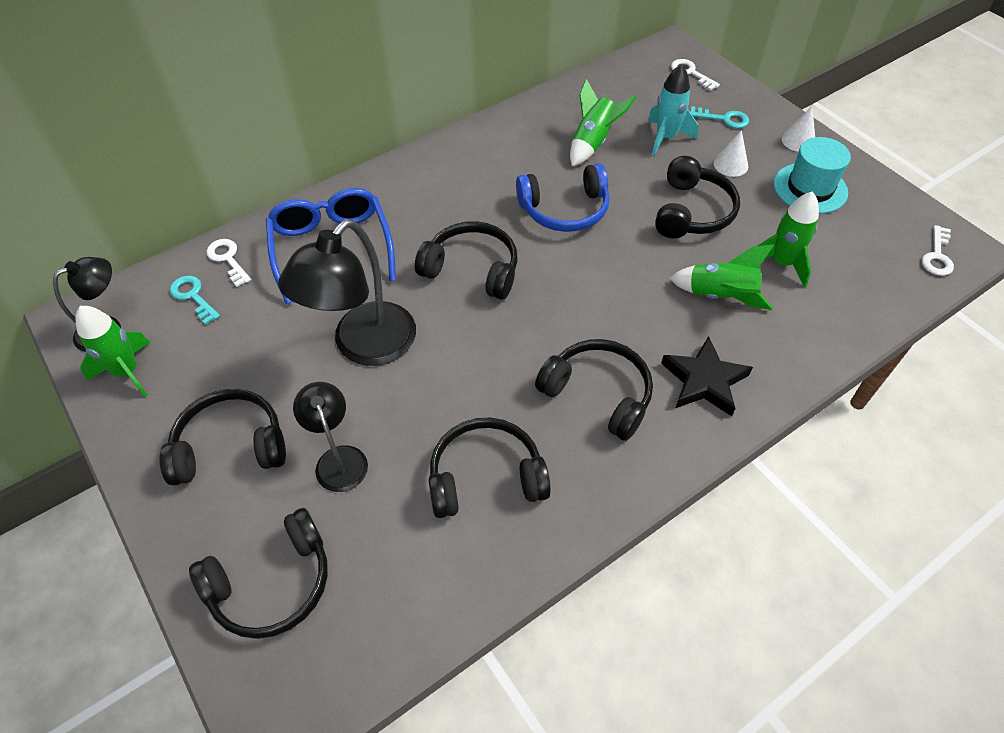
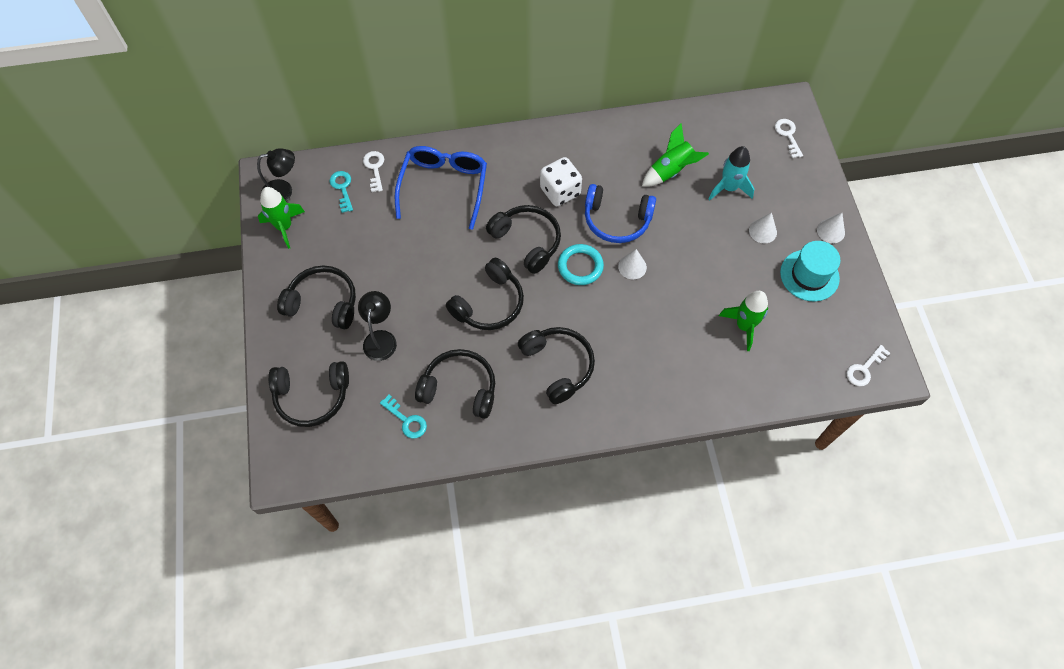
camera: 25 degrees right, 10 degrees up
black lamp [278,219,416,366] -> none
black headphones [655,156,740,238] -> black headphones moved to [446,258,524,330]
black star [661,336,753,416] -> none
green rocket [669,244,774,310] -> none
turquoise key [690,106,749,128] -> turquoise key moved to [380,395,427,438]
none -> white dice [540,157,582,206]
none -> turquoise ring [558,244,604,285]
none -> white cone [618,249,647,279]

